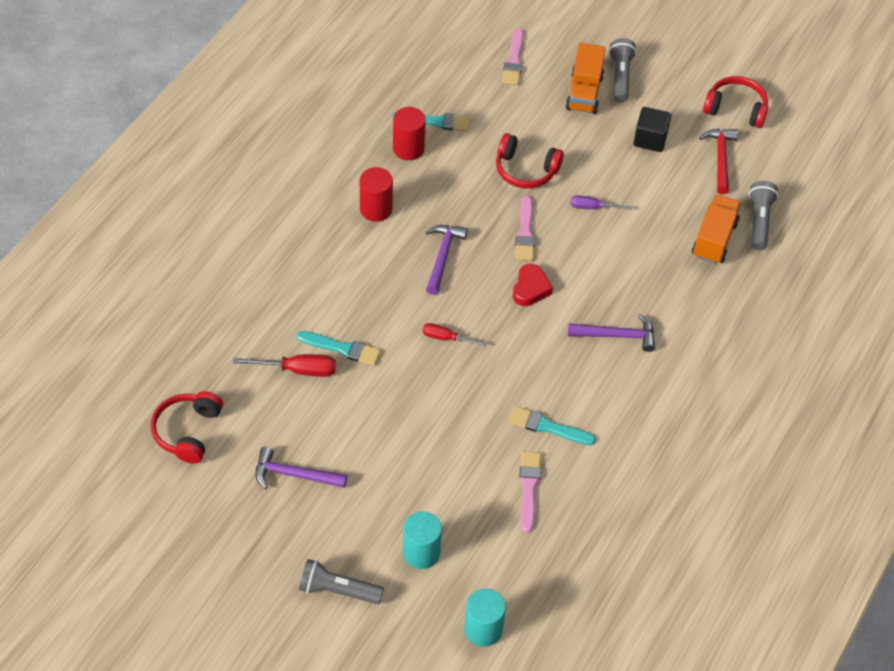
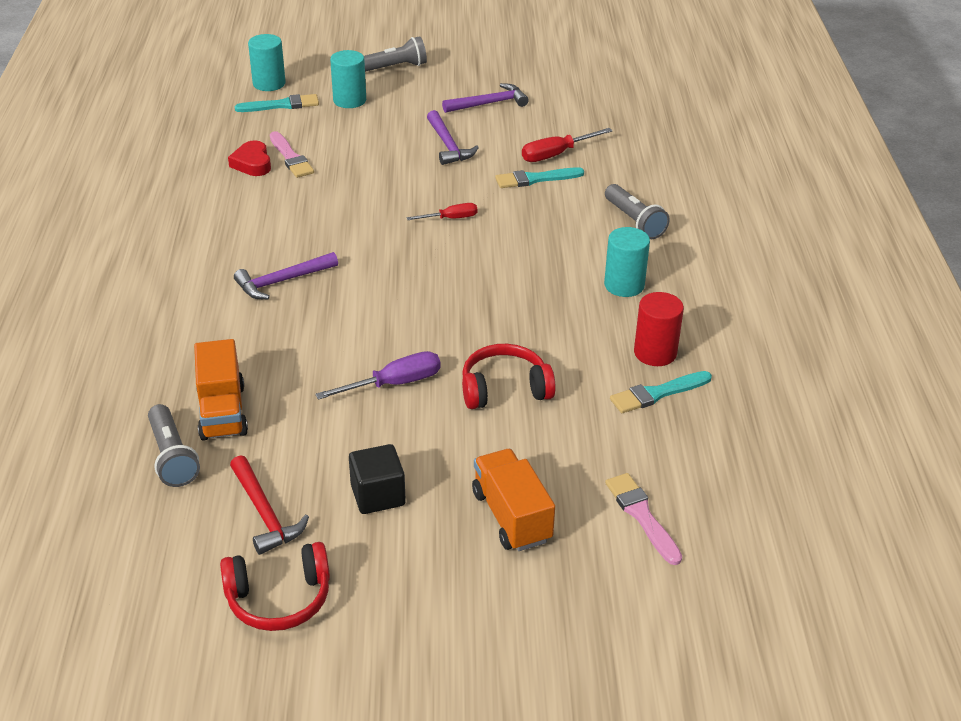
camera: 150 degrees right, 15 degrees down
red headphones [151,391,223,464] -> none
red cylinder [360,167,393,222] -> turquoise cylinder [604,227,650,297]
purple hammer [426,225,467,295] -> purple hammer moved to [427,110,479,165]
turquoise brush [508,406,596,445] -> turquoise brush moved to [235,94,319,112]
red heart [513,264,553,306] -> red heart moved to [228,141,271,176]
pink brush [515,195,535,261] -> none
purple screwdriver [570,195,632,209] -> purple screwdriver [315,351,441,400], size x1.54
grey flashlight [609,38,637,103] -> grey flashlight moved to [605,184,670,239]

